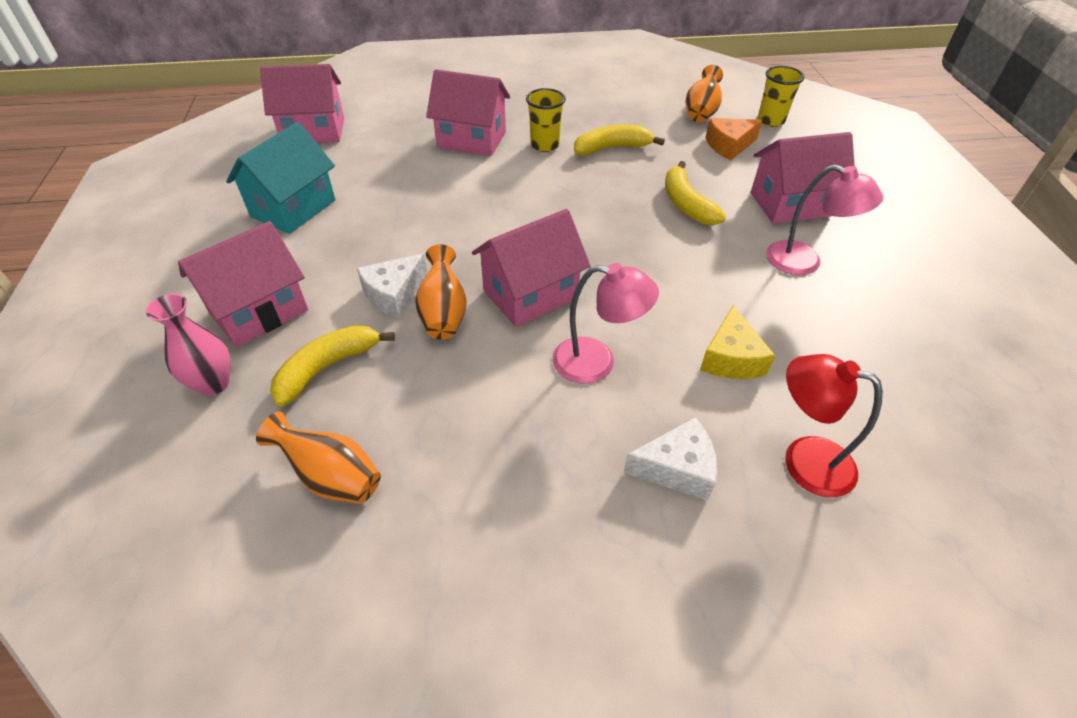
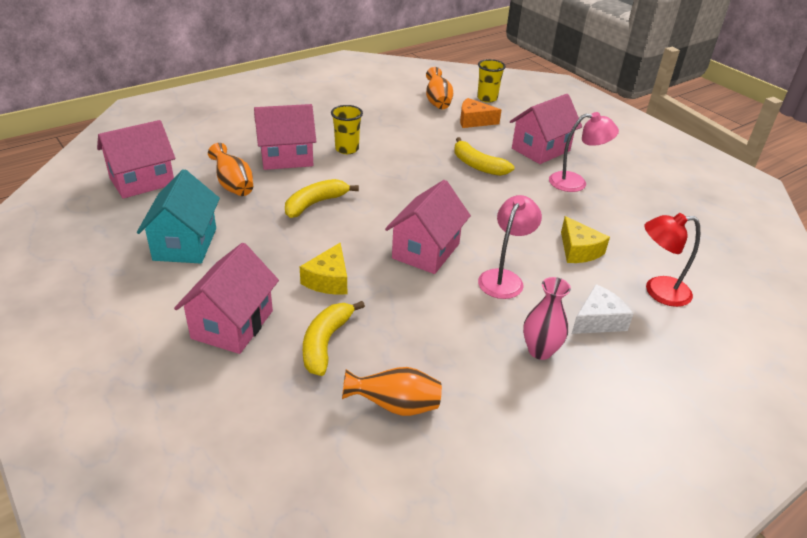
camera: 30 degrees left, 10 degrees down
pink vase [146,294,231,395] -> pink vase moved to [523,277,571,360]
white cheese [357,253,428,318] -> yellow cheese [300,243,347,295]
orange vase [415,244,467,340] -> orange vase moved to [208,143,253,196]
pink lamp [553,263,659,384] -> pink lamp turned 45 degrees counterclockwise [478,195,542,299]
yellow banana [574,125,665,156] -> yellow banana moved to [285,179,359,218]
orange cheese [705,118,762,160] -> orange cheese turned 60 degrees clockwise [460,98,501,128]

